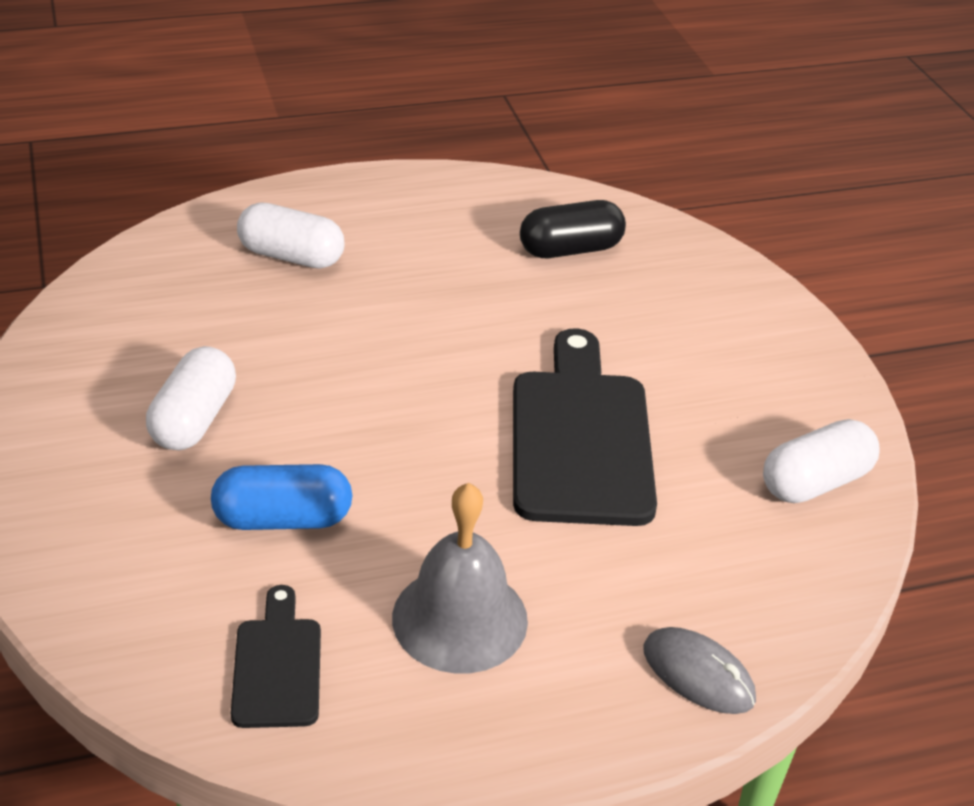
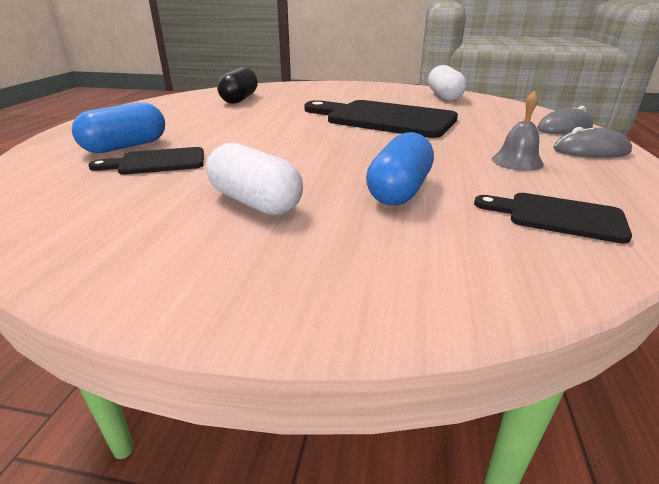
camera: 60 degrees left, 10 degrees down
white capsule [237,202,345,269] -> blue capsule [72,102,165,153]
grey bell [392,483,528,674] -> grey bell [492,90,544,171], size x0.56
none -> black cutting board [88,147,204,175]
none -> grey mouse [553,127,632,158]

